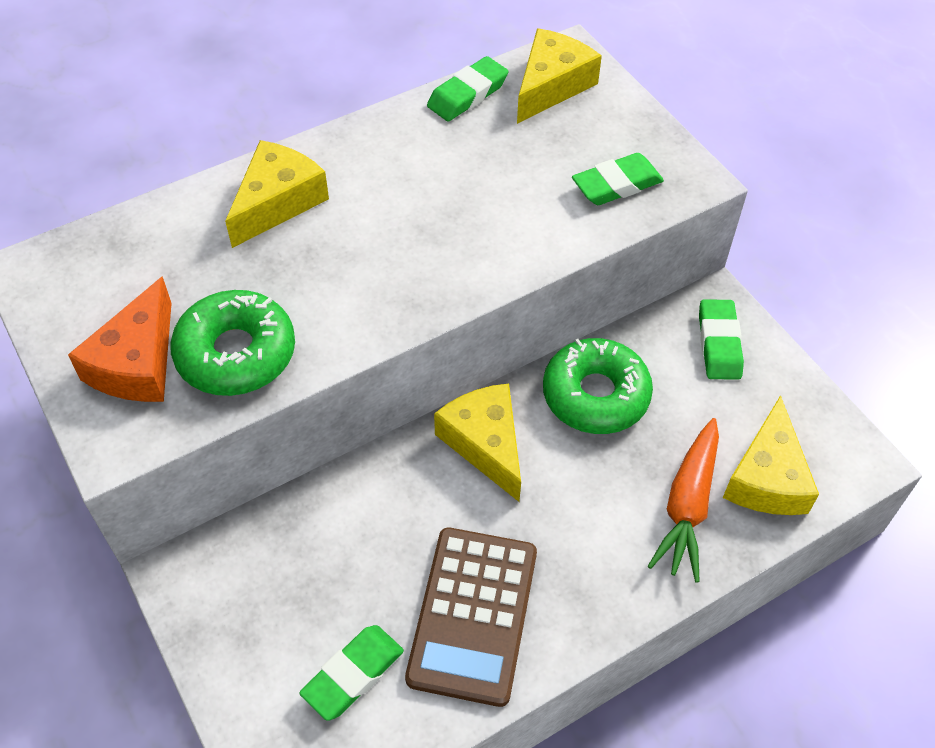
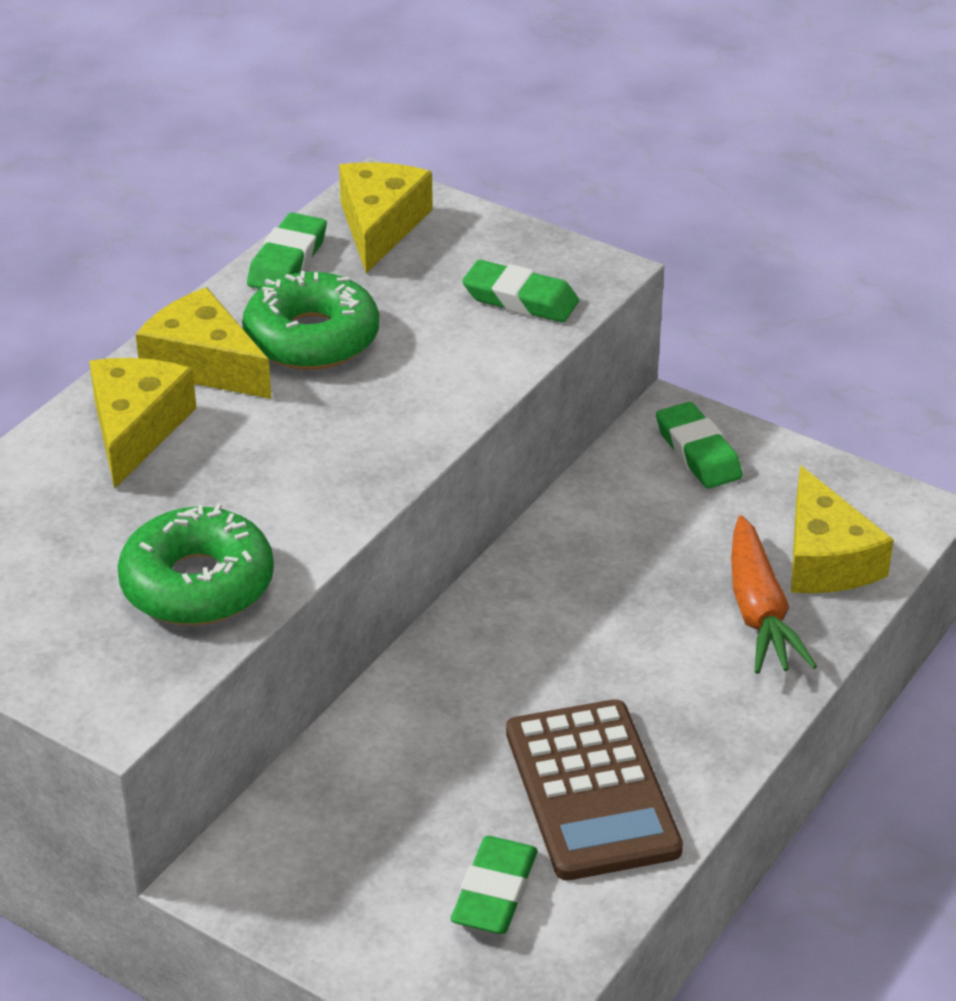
camera: 25 degrees left, 15 degrees down
orange cheese [68,276,172,402] -> none
yellow cheese [434,384,521,502] -> yellow cheese moved to [136,287,271,399]
green donut [543,338,653,434] -> green donut moved to [242,271,379,370]
green eraser [572,153,664,205] -> green eraser turned 75 degrees clockwise [462,260,579,322]

